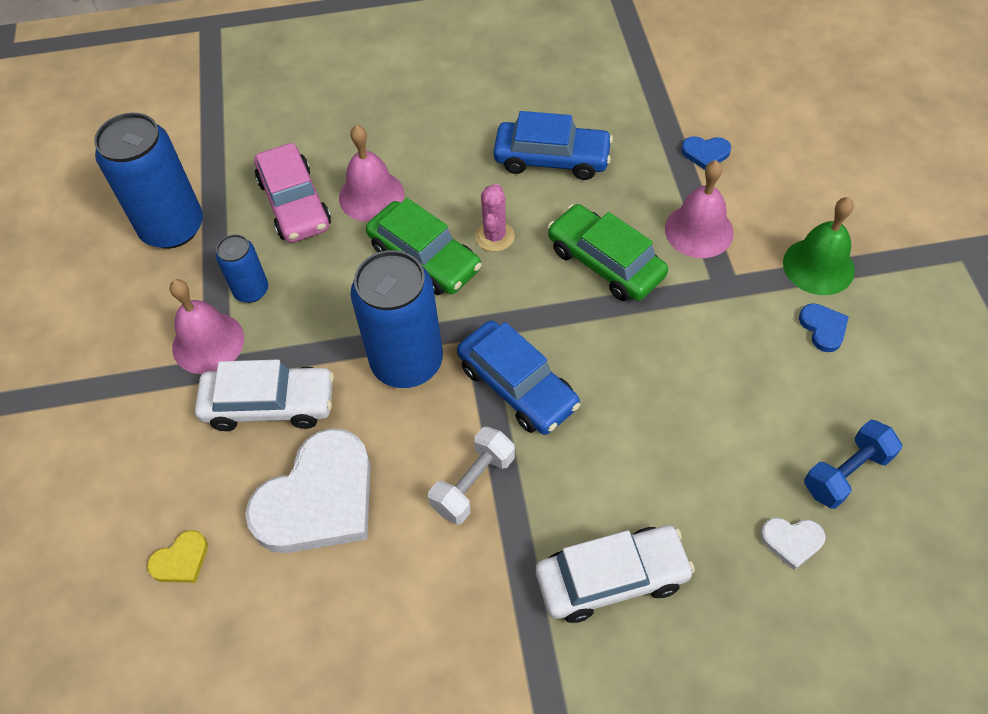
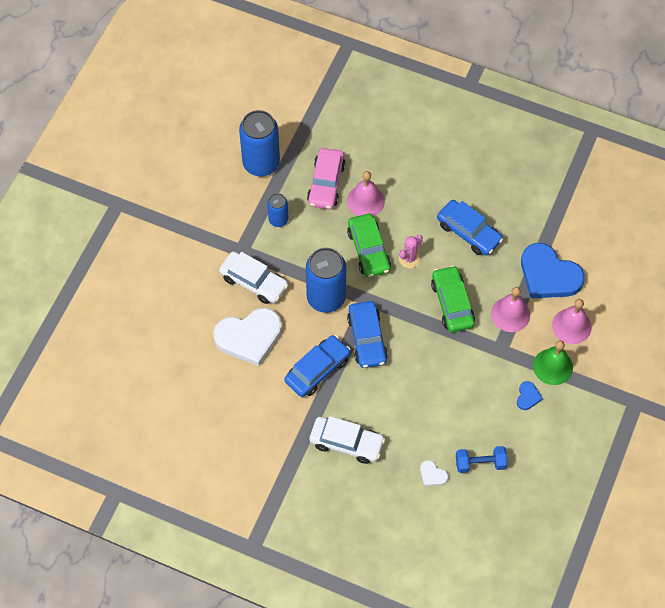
camera: 30 degrees right, 5 degrees up
yellow heart [147,530,208,583] -> none
pink bell [170,279,244,374] -> pink bell moved to [552,299,592,344]
white dumbbell [428,427,515,524] -> blue car [284,335,351,397]
blue heart [681,136,731,170] -> blue heart [521,243,585,298], size x2.35

